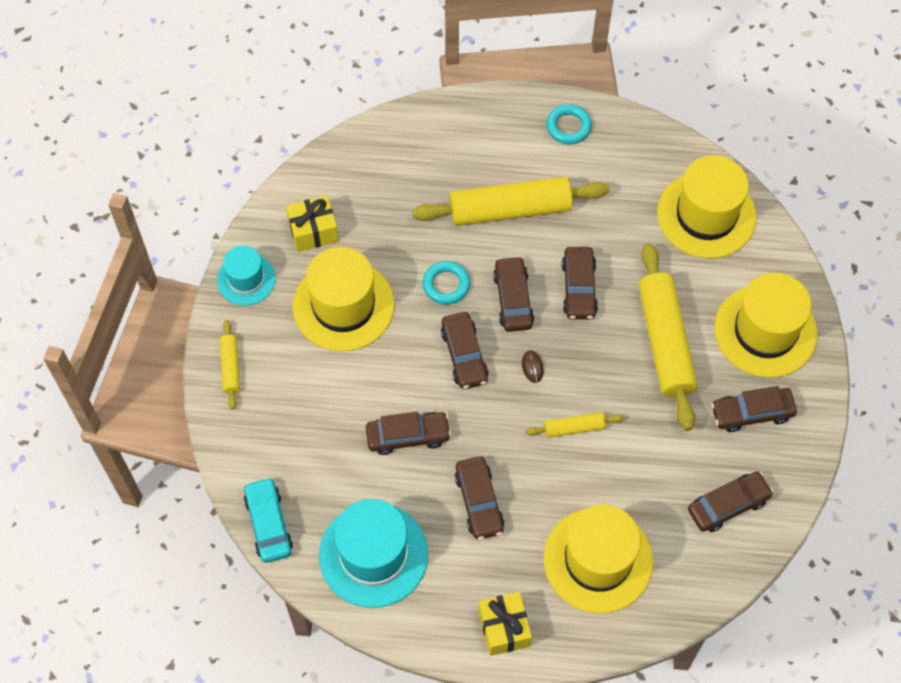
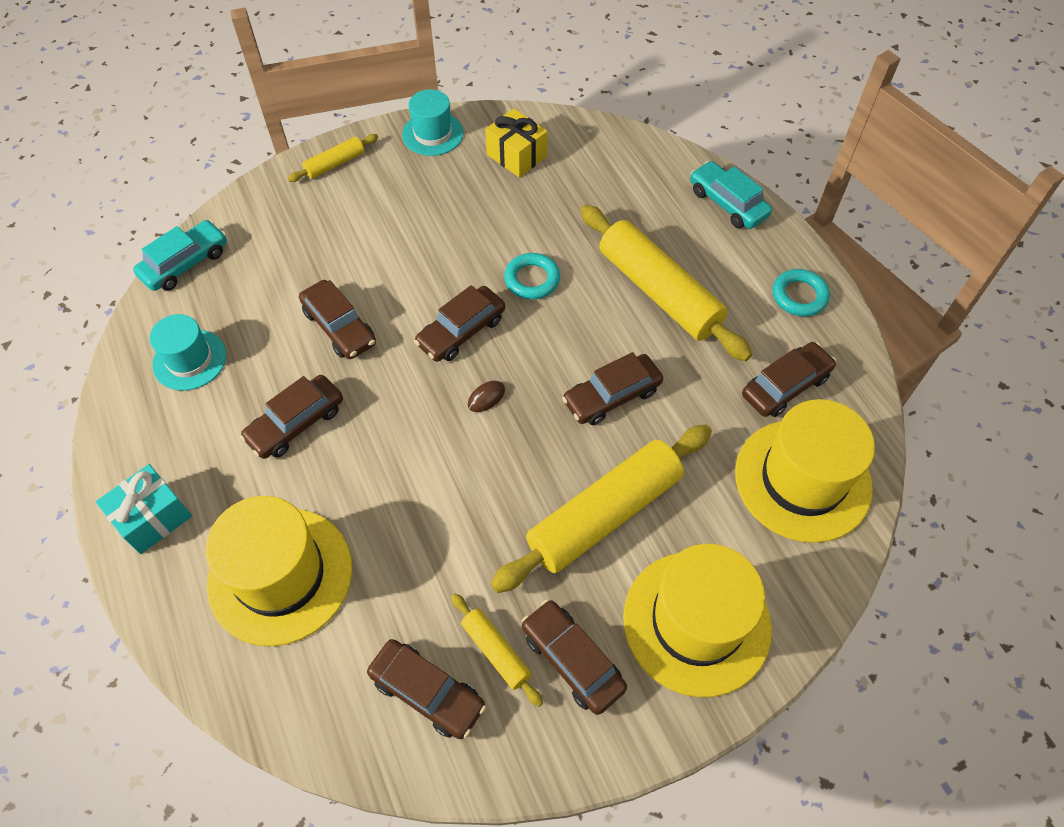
camera: 60 degrees right, 5 degrees down
yellow hat [293,247,394,351] -> none
turquoise hat [319,499,428,608] -> turquoise hat [150,314,226,391], size x0.58
yellow gift [478,592,532,656] -> turquoise gift [96,464,192,554]
brown car [493,256,534,332] -> brown car moved to [742,342,837,417]
yellow rolling pin [526,412,624,438] -> yellow rolling pin moved to [451,593,543,707]
none -> turquoise car [690,161,772,229]

